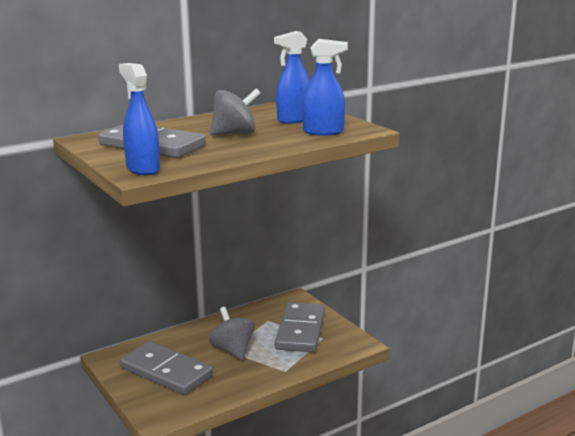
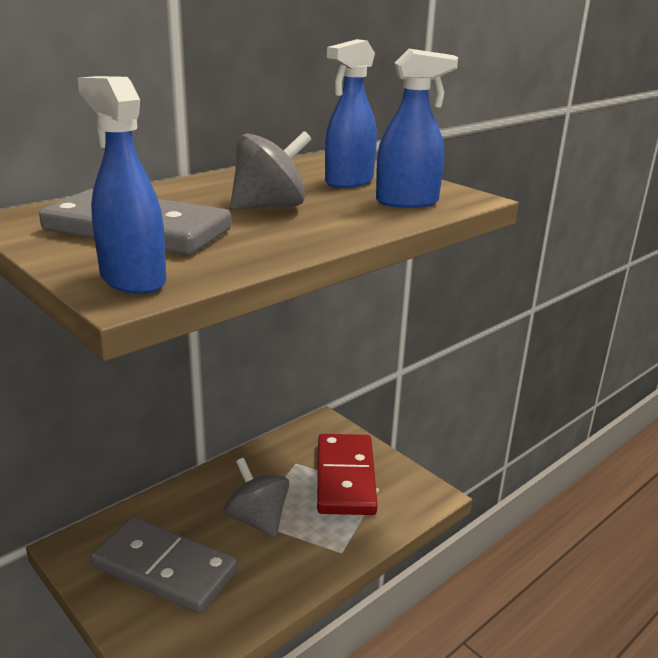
camera: 10 degrees left, 5 degrees up
grey domino [275,302,325,352] -> red domino [317,434,378,515]

